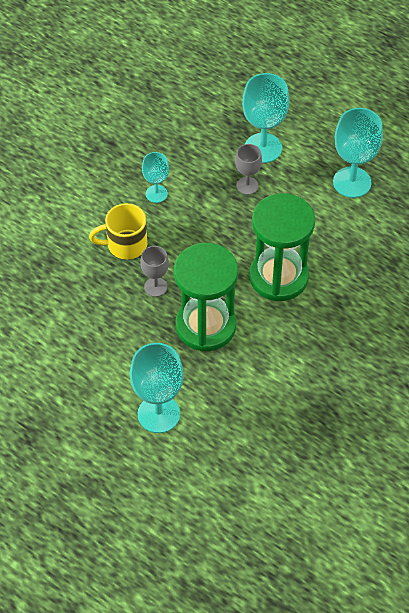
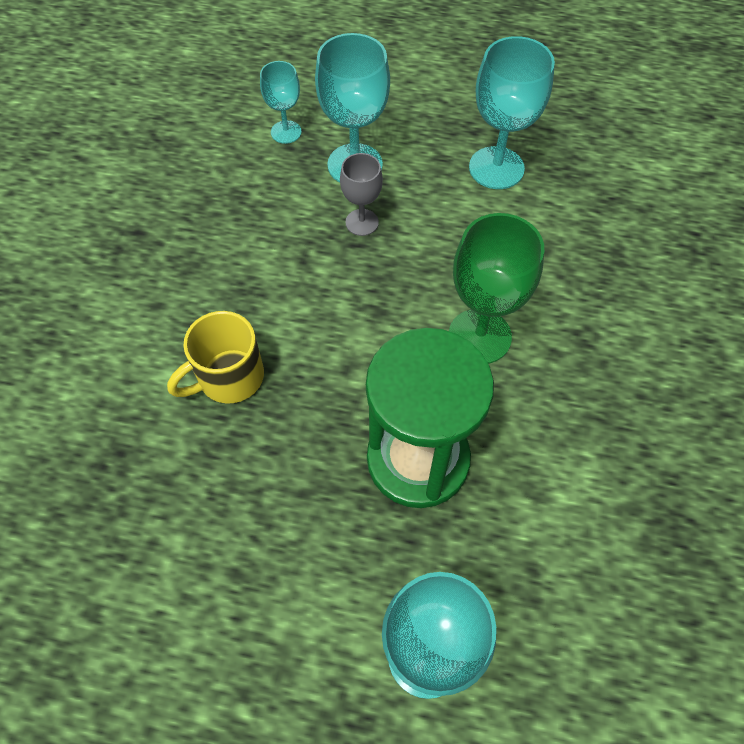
camera: 25 degrees left, 5 degrees up
grey goblet [140,246,169,297] -> none
turquoise goblet [142,152,169,203] -> turquoise goblet moved to [260,61,302,144]
green hourglass [249,193,315,301] -> green goblet [449,213,544,364]

